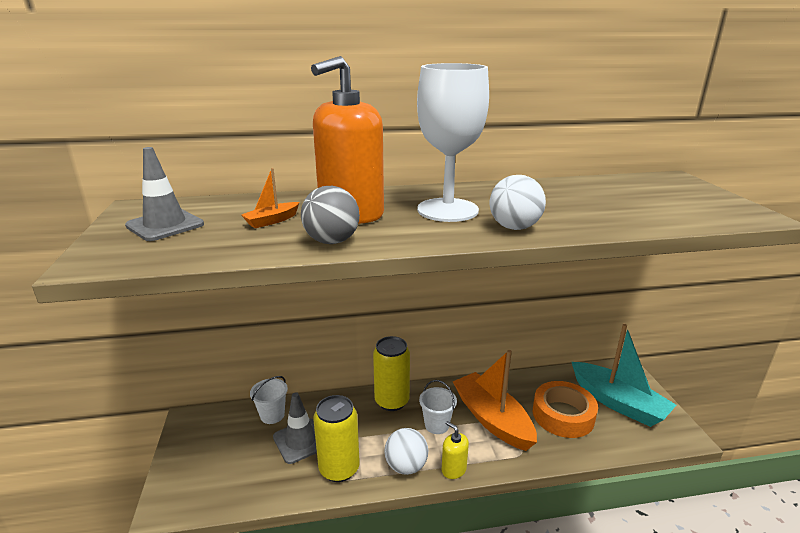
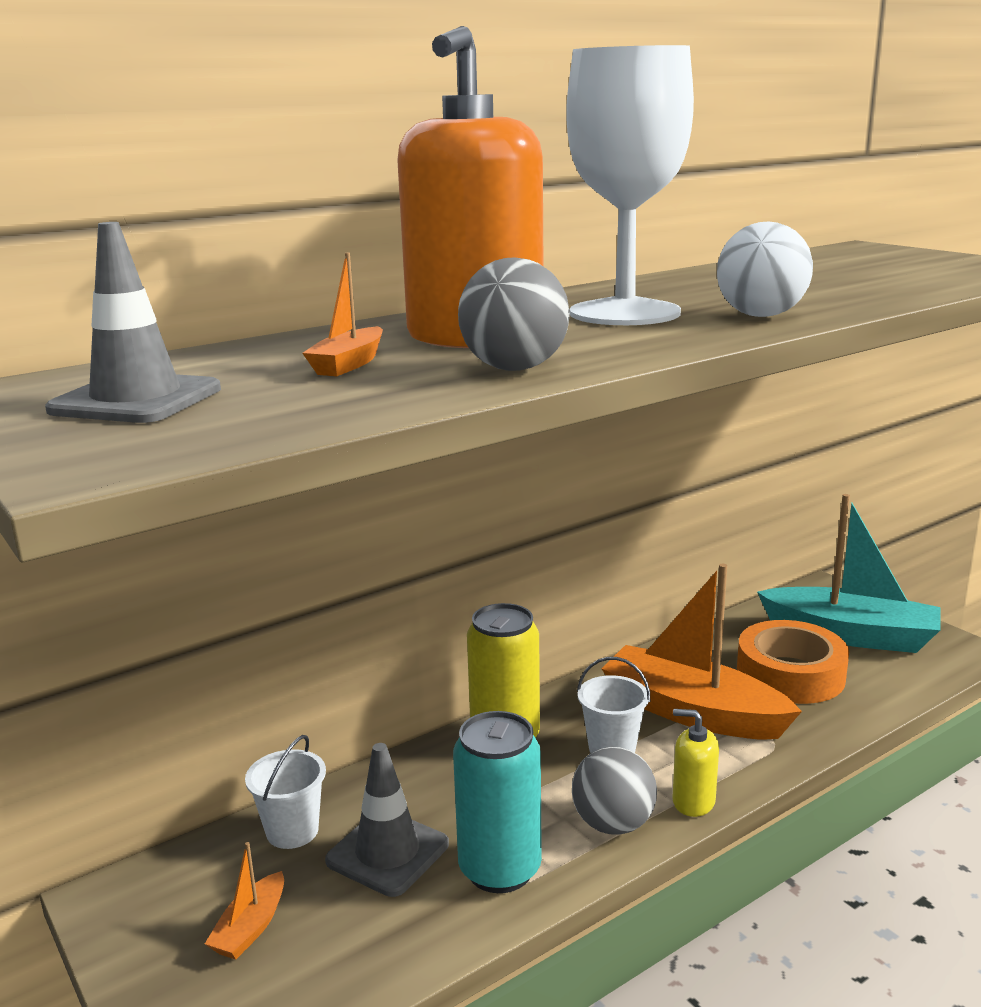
camera: 25 degrees left, 5 degrees down
yellow can [313,395,360,482] -> turquoise can [453,711,542,893]
white ball [384,428,428,475] -> grey ball [572,747,657,835]
none -> orange boat [205,842,284,960]

